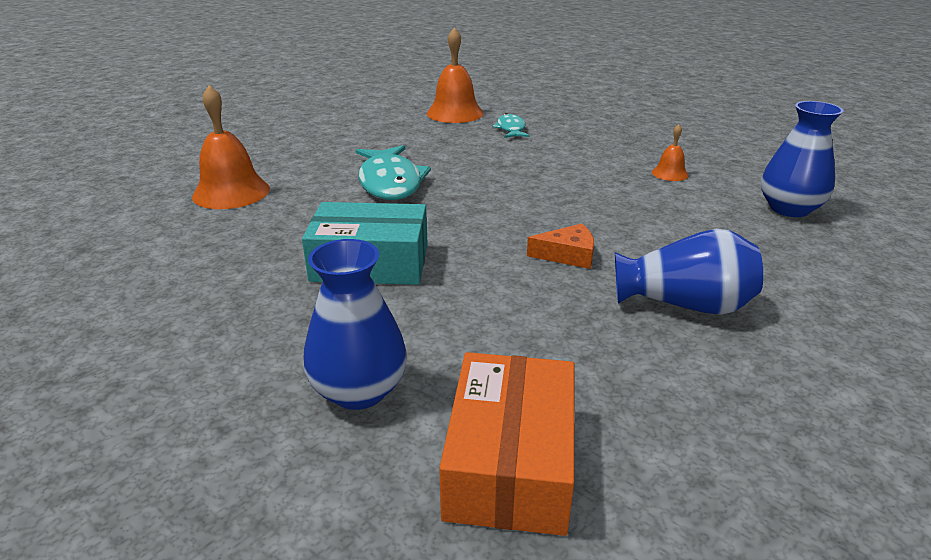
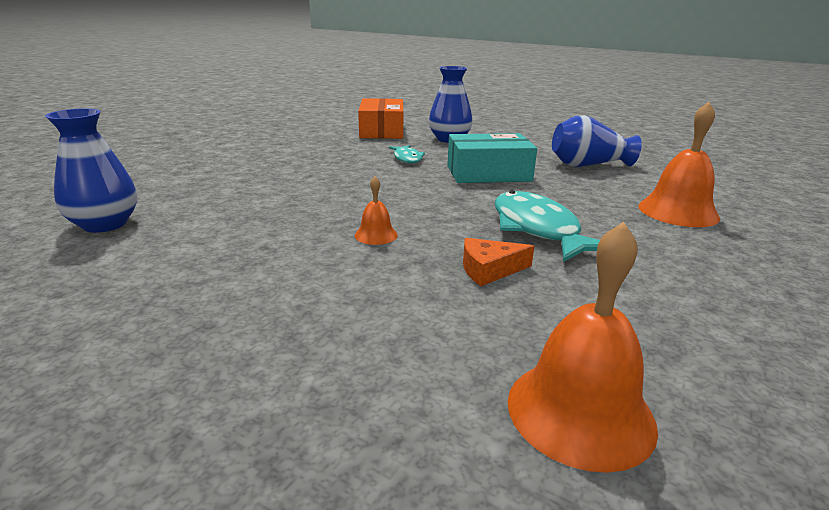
camera: 170 degrees right, 5 degrees down
turquoise fish [492,113,530,138] -> turquoise fish moved to [389,145,425,164]
orange cheese [527,223,594,269] -> orange cheese moved to [463,238,534,286]
blue vase [615,229,763,315] -> blue vase moved to [552,115,642,167]
orange bell [652,124,689,181] -> orange bell moved to [355,176,398,245]

